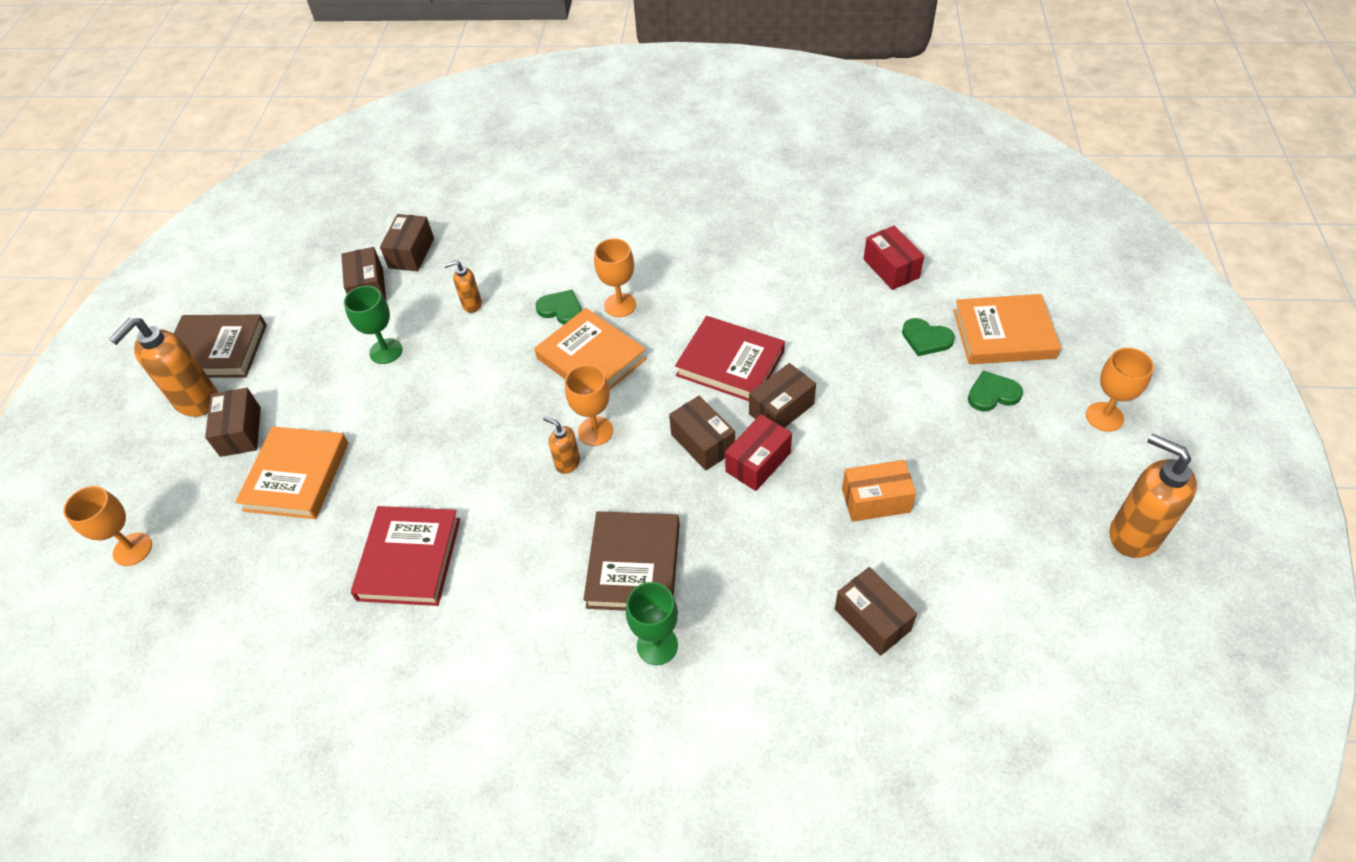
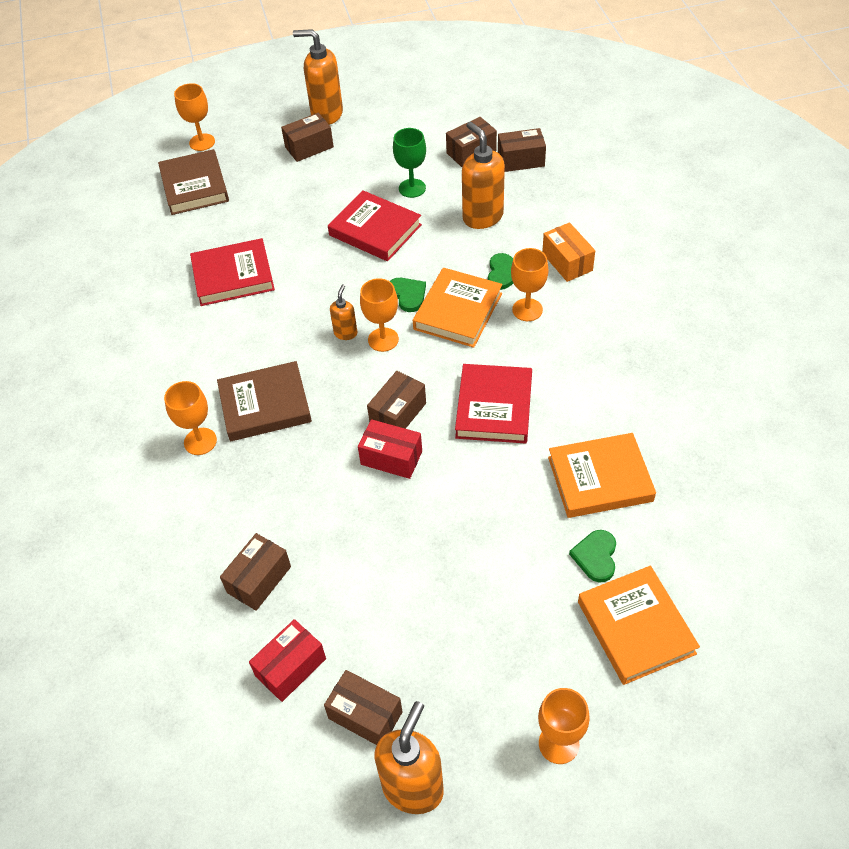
camera: 70 degrees right, 0 degrees up
brown book [174,315,267,378] -> brown book moved to [158,149,229,215]
orange book [235,426,348,519] -> orange book moved to [548,433,656,518]
orange soap dispenser [444,260,482,313] -> orange soap dispenser [462,122,505,229], size x1.94
green goblet [626,582,678,665] -> orange goblet [164,381,217,455]
brown box [749,363,816,428] -> brown box moved to [324,670,402,745]
orange box [842,460,916,522] -> orange box moved to [542,222,595,282]
red box [864,226,924,290] -> red box moved to [249,619,326,702]
green heart [968,370,1023,411] -> green heart moved to [390,278,426,312]
none -> red book [328,190,422,261]

